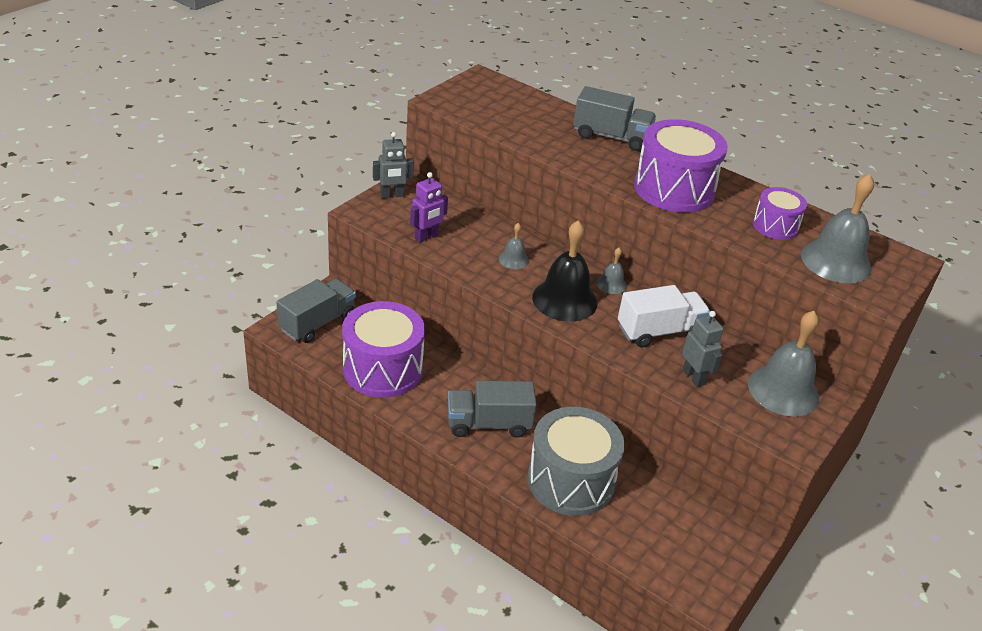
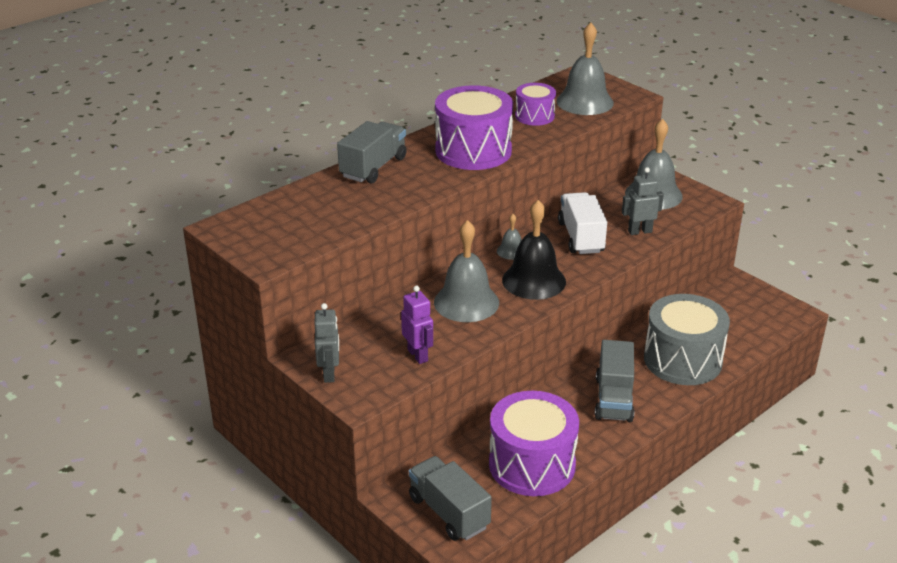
camera: 75 degrees left, 5 degrees down
grey bell [499,223,529,269] -> grey bell [434,220,499,322], size x2.06

